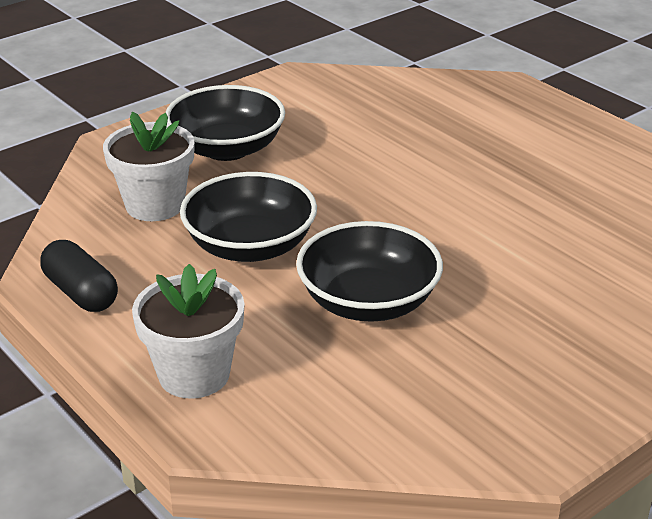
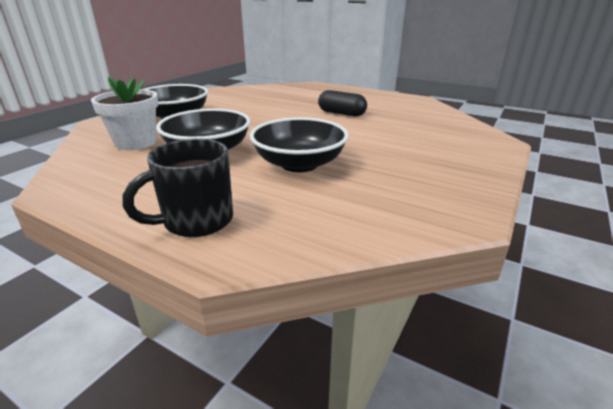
camera: 20 degrees left, 5 degrees down
black capsule [40,240,118,312] -> black capsule moved to [318,90,367,117]
white flower pot [132,264,244,398] -> black mug [122,138,233,237]

